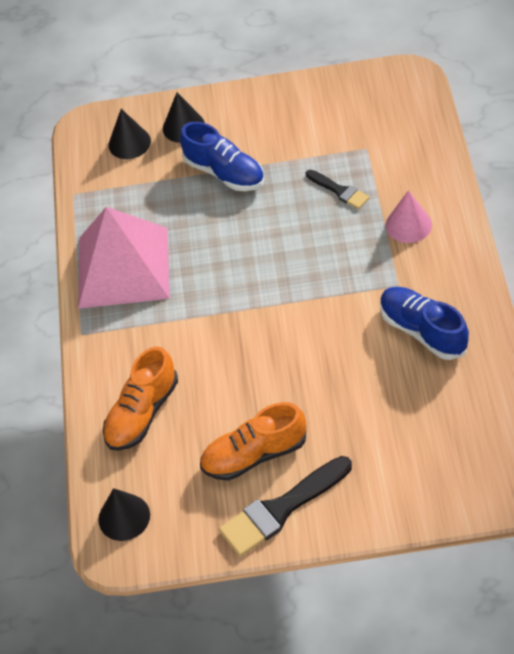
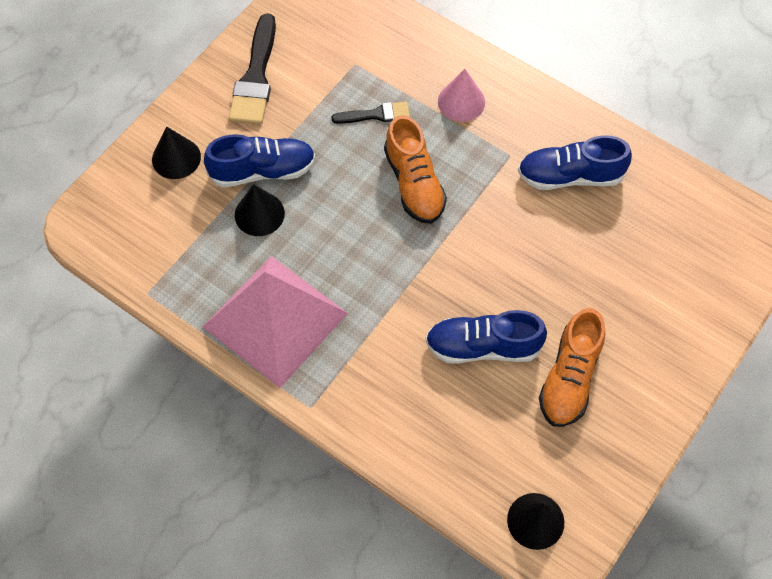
camera: 55 degrees left, 10 degrees up
orange shoe [103,346,178,451] -> orange shoe moved to [384,115,447,224]
black cone [108,109,151,159] -> black cone moved to [235,184,285,236]
black brush [219,456,352,557] -> black brush moved to [229,14,276,125]
none -> blue shoe [425,310,547,364]

